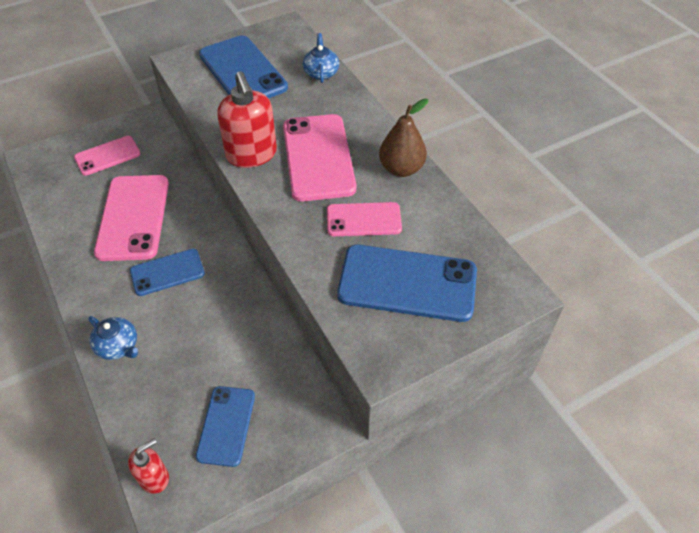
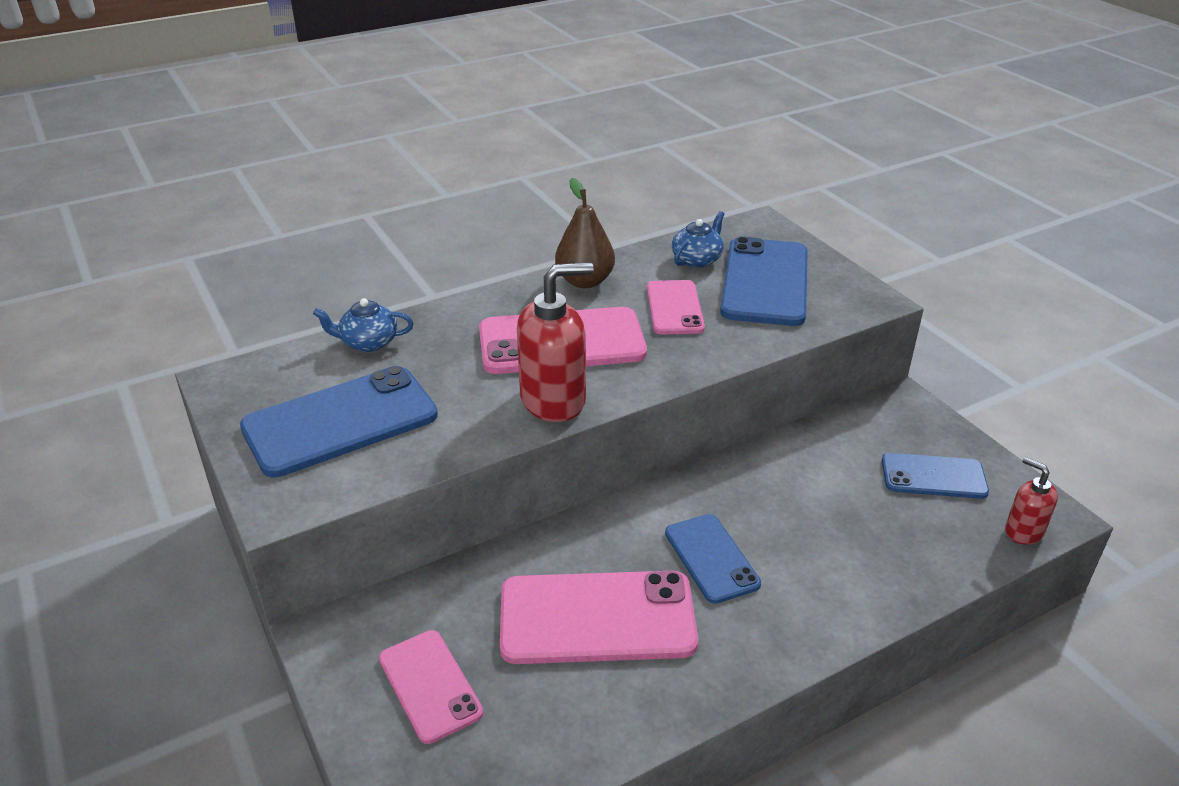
camera: 90 degrees left, 15 degrees down
blue teapot [88,316,138,360] -> blue teapot moved to [672,211,725,268]

